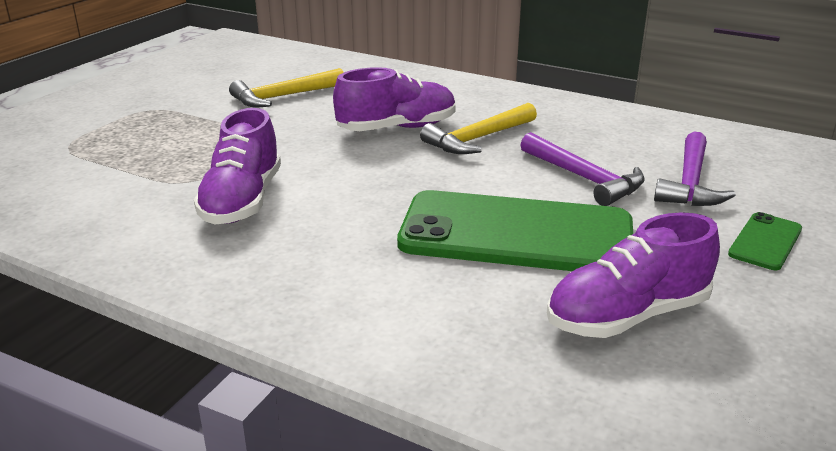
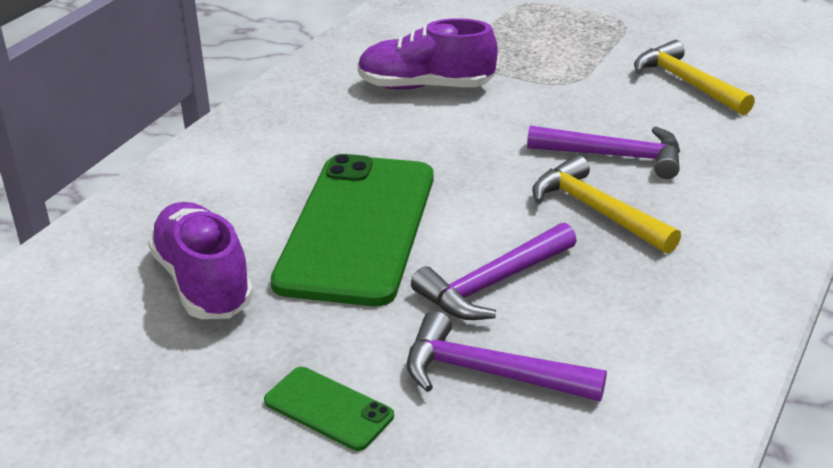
camera: 90 degrees right, 5 degrees up
purple shoe [333,67,456,131] -> purple hammer [527,125,680,179]

